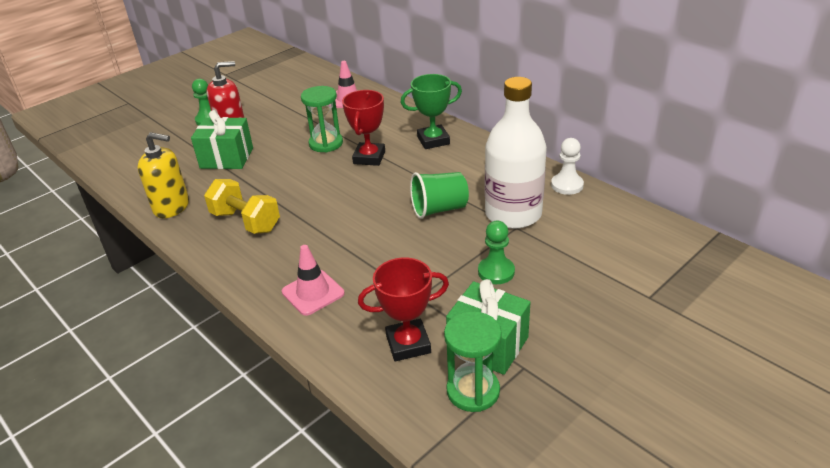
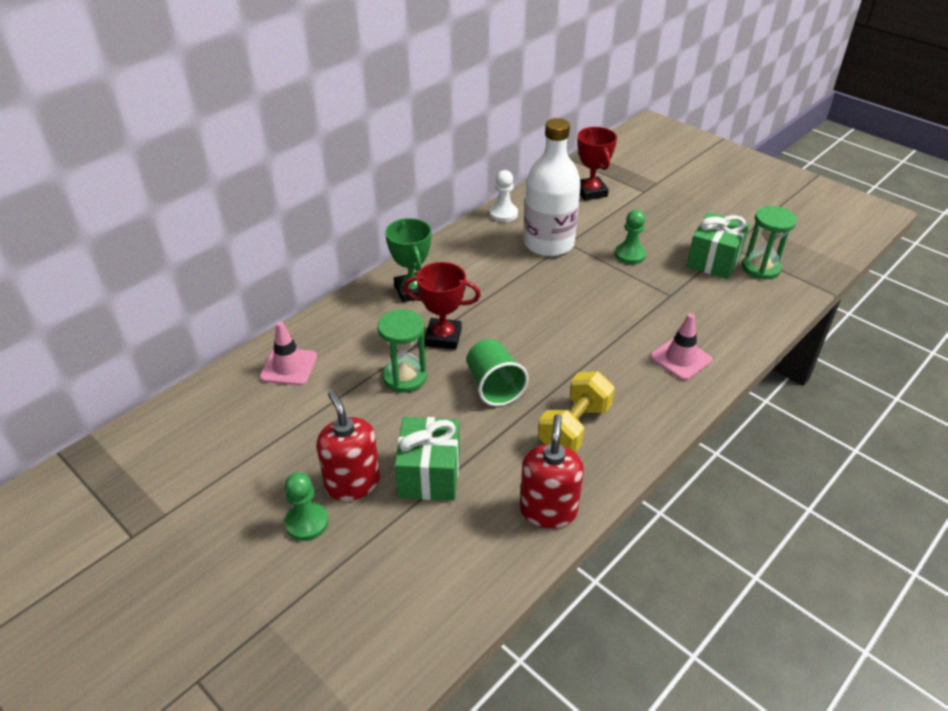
camera: 95 degrees left, 5 degrees up
yellow soap dispenser [138,132,189,218] -> red soap dispenser [520,414,584,528]
red trophy [358,257,449,361] -> red trophy moved to [577,127,617,201]
green cup [410,172,469,219] -> green cup moved to [467,339,528,406]

